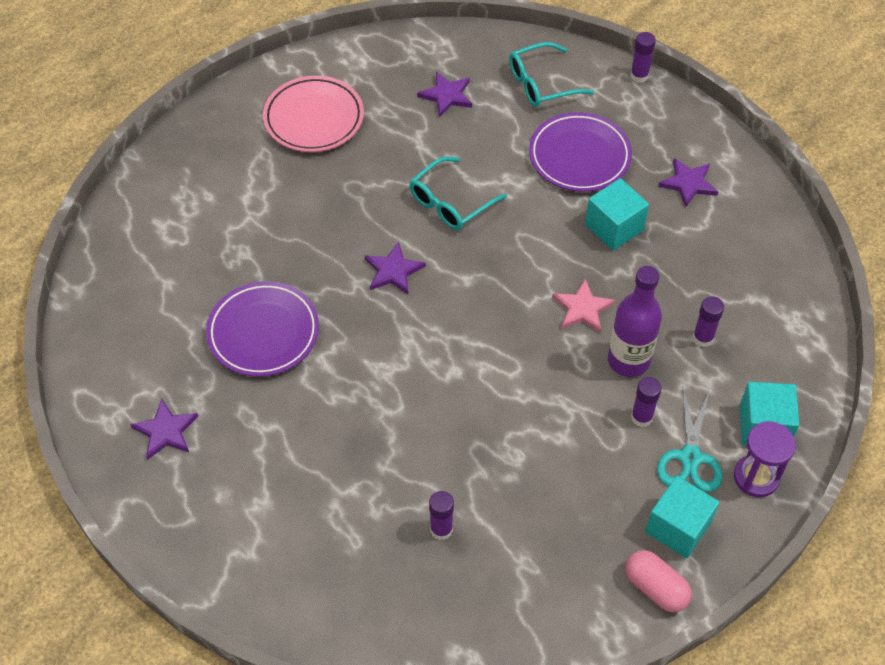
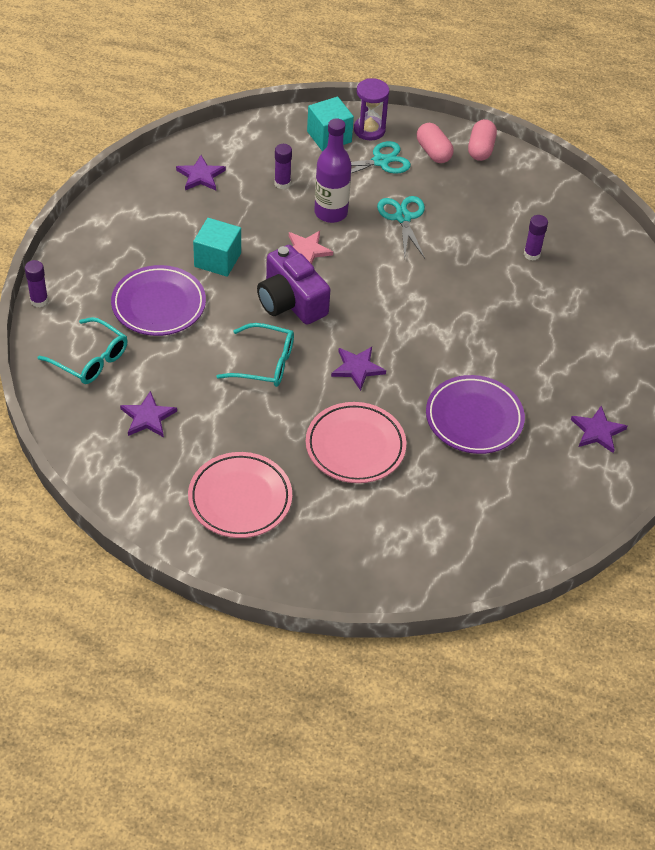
camera: 125 degrees left, 5 degrees down
purple glue stick [631,377,662,427] -> none
turquoise cube [645,476,720,558] -> pink capsule [417,123,454,163]
purple star [658,158,719,207] -> purple star moved to [176,155,226,190]
none -> purple camera [257,245,330,324]
none -> pink plate [306,402,406,483]
none -> turquoise scissors [377,196,425,259]

